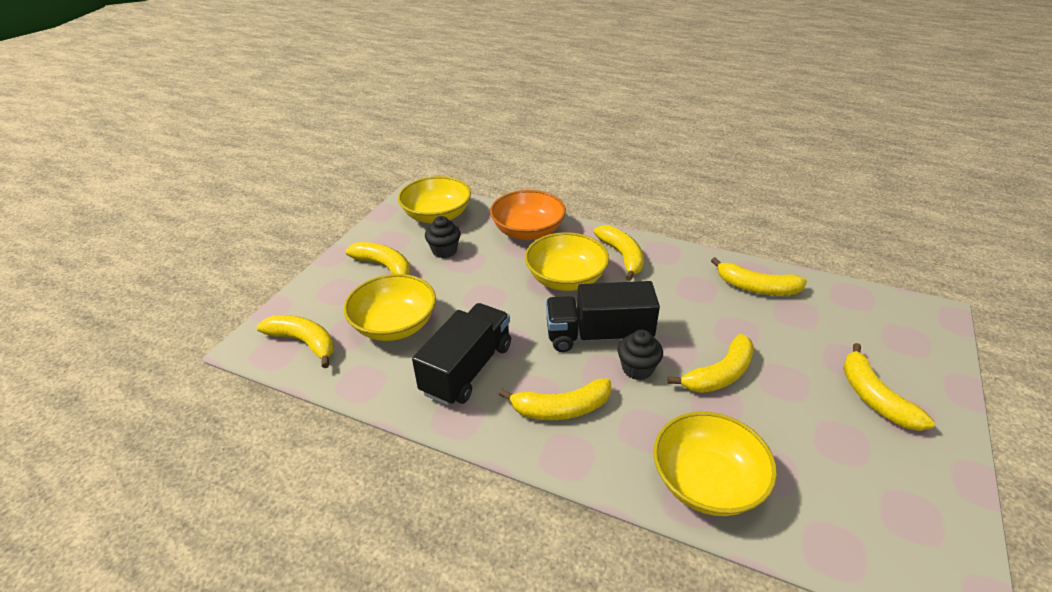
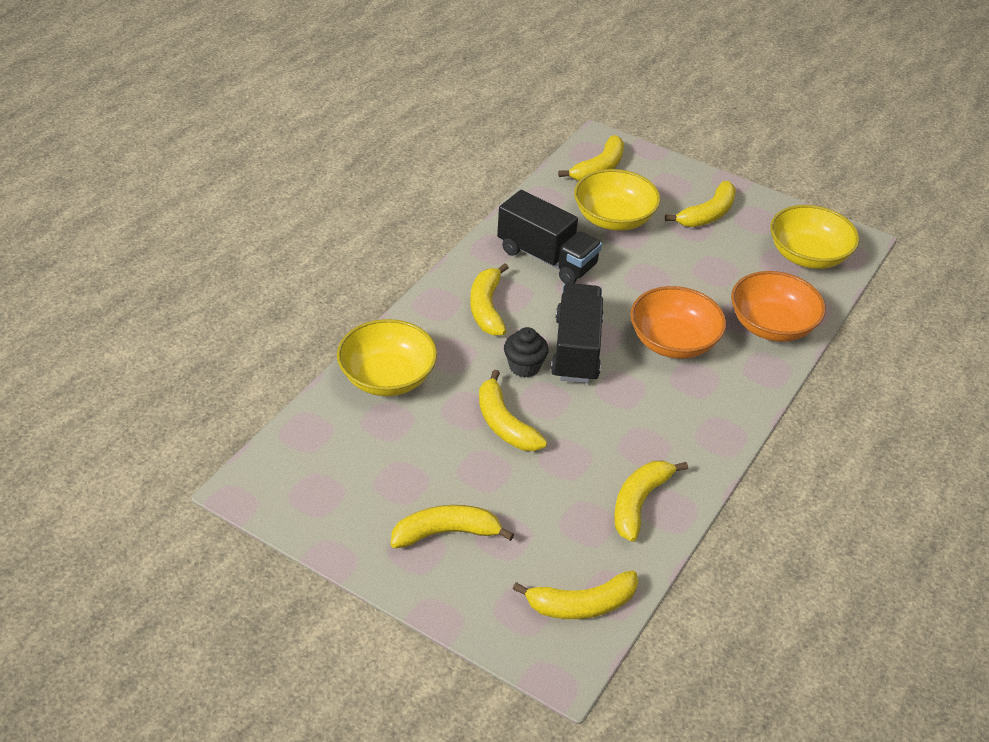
camera: 95 degrees right, 5 degrees up
black cupcake [425,216,461,258] -> none
yellow bowl [525,232,609,291] -> orange bowl [630,286,726,359]
yellow banana [594,225,644,281] -> yellow banana moved to [513,570,638,619]

